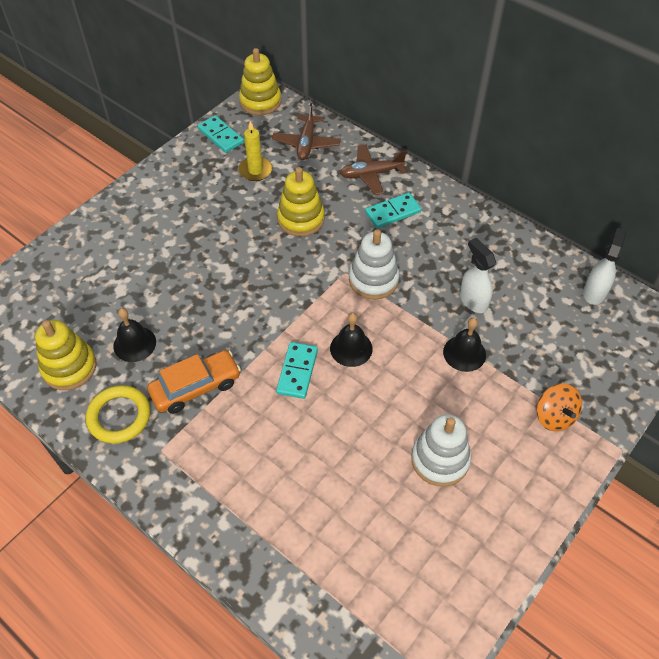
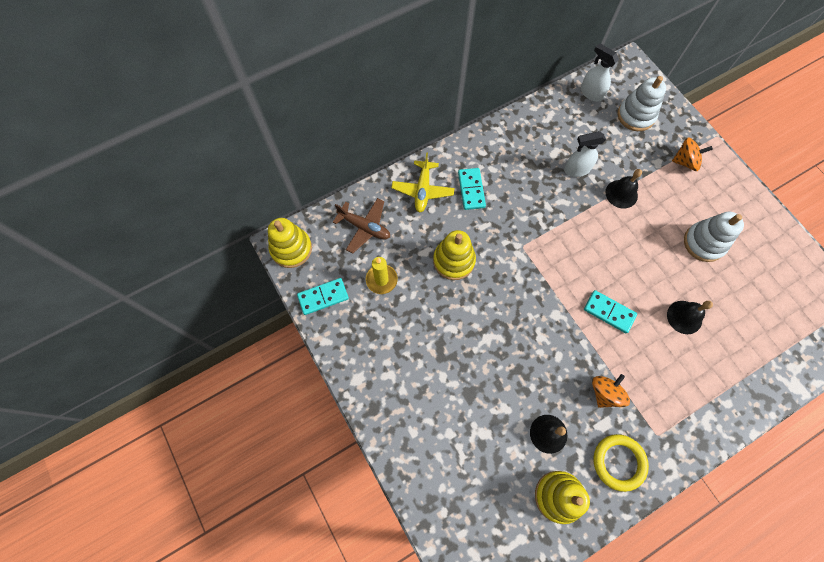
camera: 70 degrees left, 15 degrees up
orange car [147,350,241,414] -> orange spinning top [592,374,630,408]
black bell [330,313,373,367] -> black bell moved to [667,301,713,334]
brown plane [340,144,407,195] -> yellow plane [391,152,455,213]
white stacking toy [349,229,399,300] -> white stacking toy moved to [617,76,666,131]

